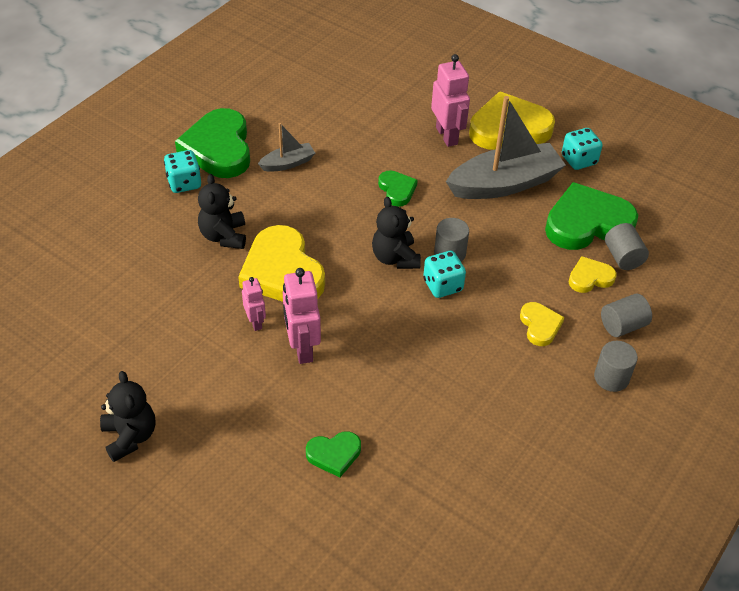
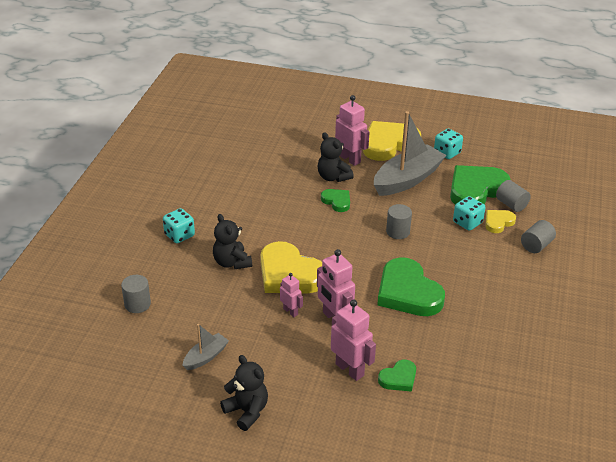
camera: 20 degrees left, 10 degrees down
green heart [175,108,250,178] -> green heart moved to [377,257,445,316]
grey boat [258,123,315,172] -> grey boat moved to [183,324,229,370]
black teddy bear [372,197,421,269] -> black teddy bear moved to [317,132,354,182]
turquoise dice [423,251,466,298] -> turquoise dice moved to [453,196,486,231]
yellow heart [520,302,565,346] -> none
grey cylinder [594,341,638,392] -> grey cylinder moved to [121,275,151,313]
none -> pink robot [331,300,376,381]

